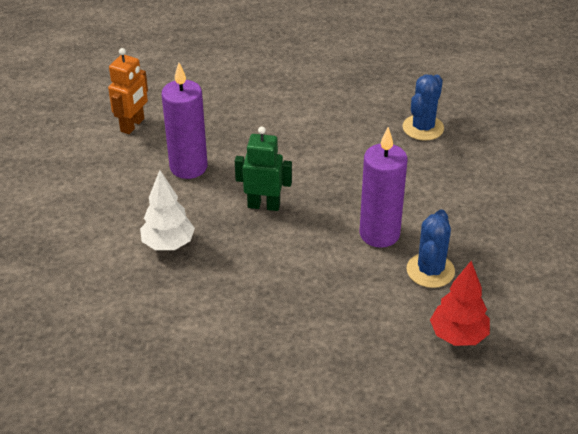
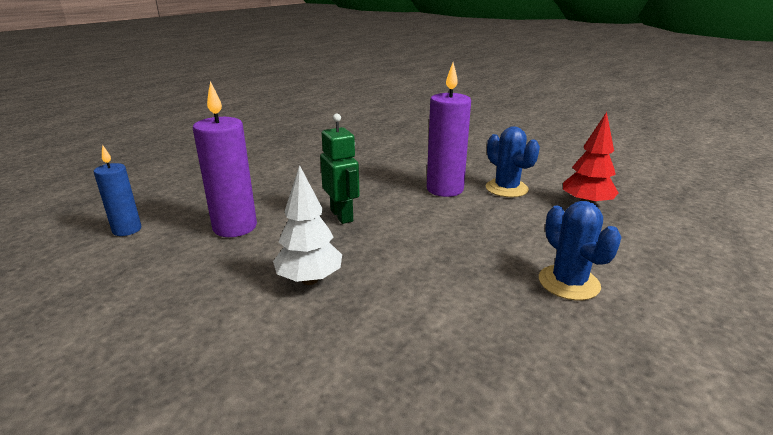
camera: 50 degrees left, 15 degrees down
orange robot [108,48,148,134] -> blue candle [94,145,142,236]
green robot [235,126,292,211] -> green robot turned 105 degrees clockwise [320,114,359,224]
blue cactus [403,75,444,141] -> blue cactus moved to [539,201,622,300]

